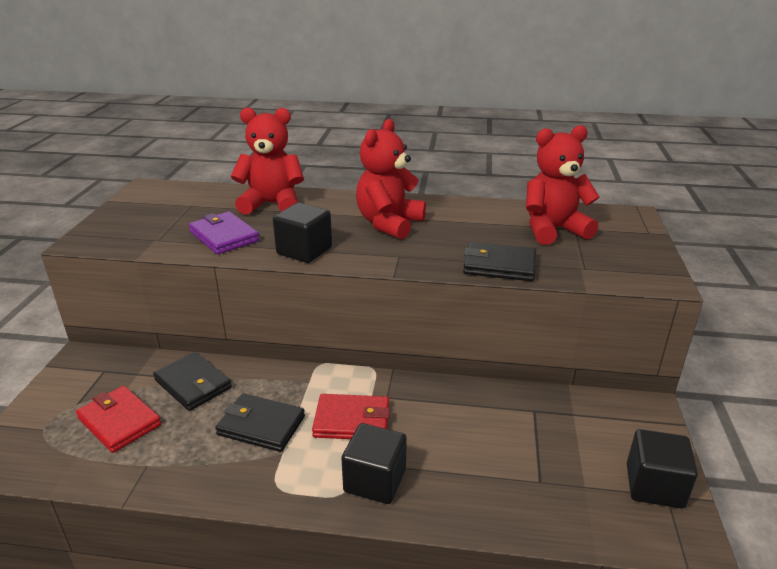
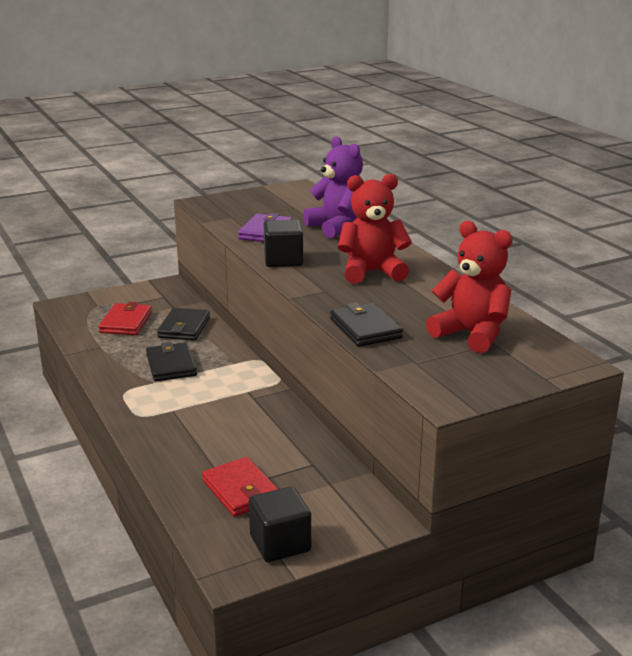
camera: 55 degrees right, 5 degrees down
red teddy bear [231,107,304,215] -> purple teddy bear [304,136,363,238]
red wallet [312,394,390,439] -> red wallet moved to [202,457,278,517]
black cube [341,423,407,504] -> none

